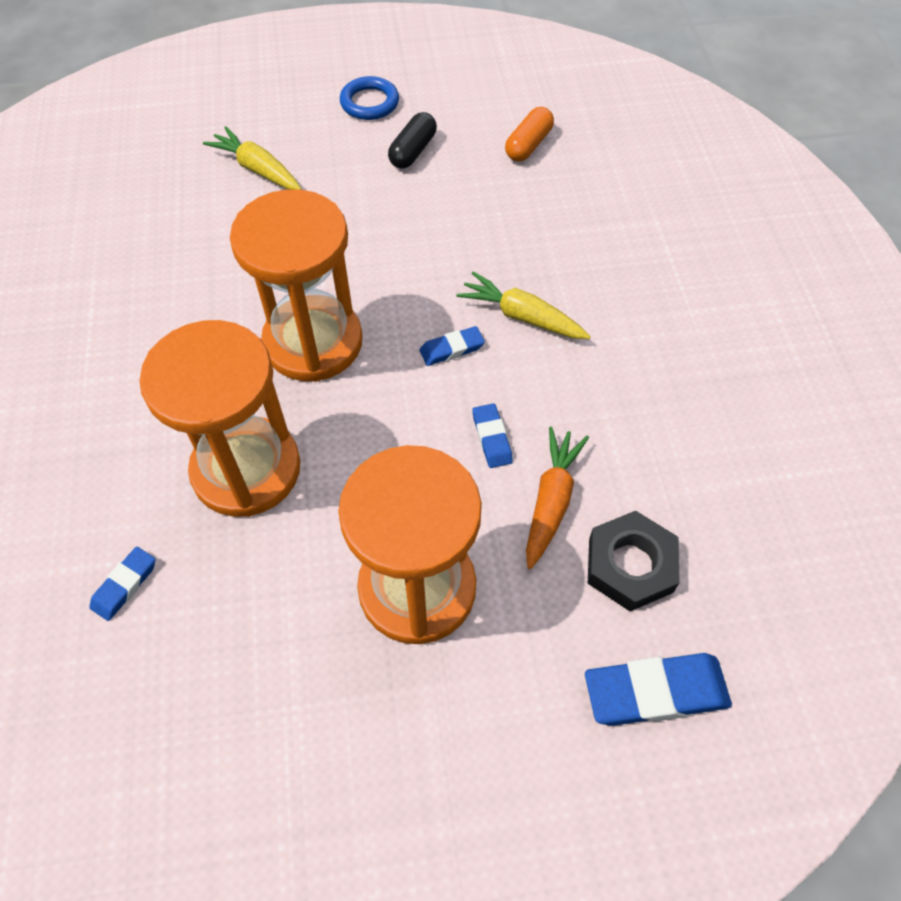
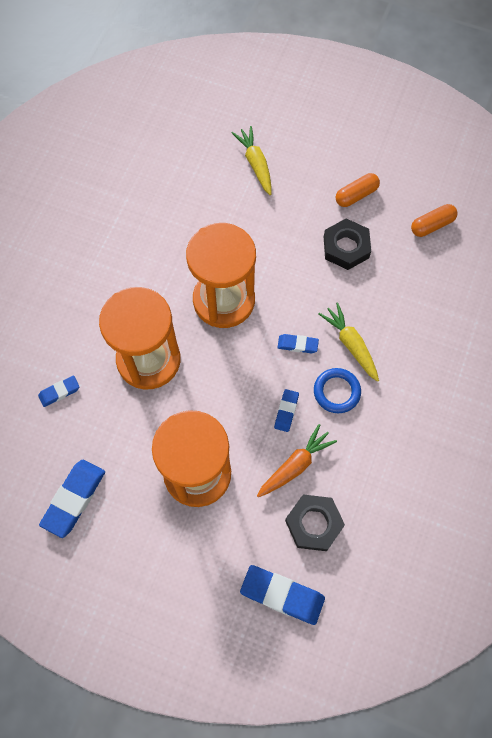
camera: 30 degrees right, 10 degrees up
blue ring [340,76,399,120] -> blue ring moved to [314,368,361,413]
black capsule [388,112,437,169] -> orange capsule [336,173,380,207]
none -> blue eraser [39,460,105,538]
none -> black nut [324,218,371,270]

